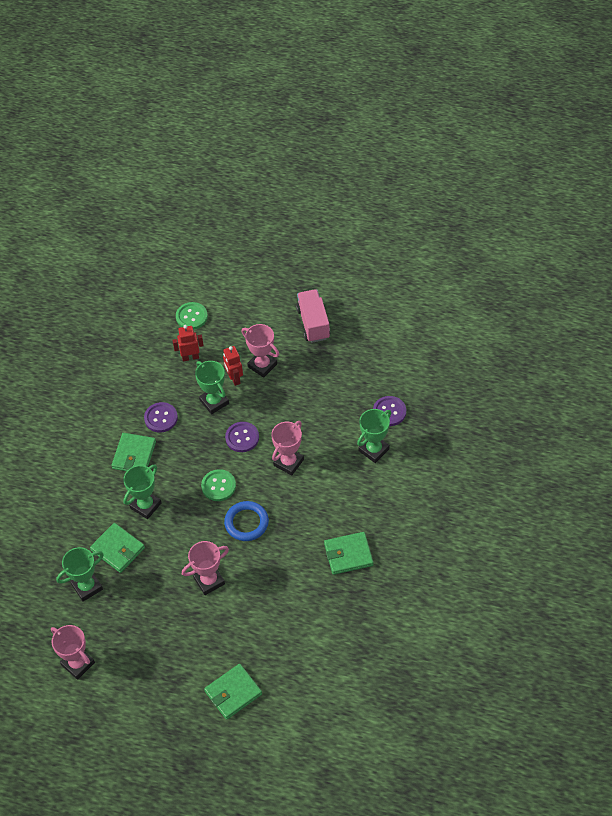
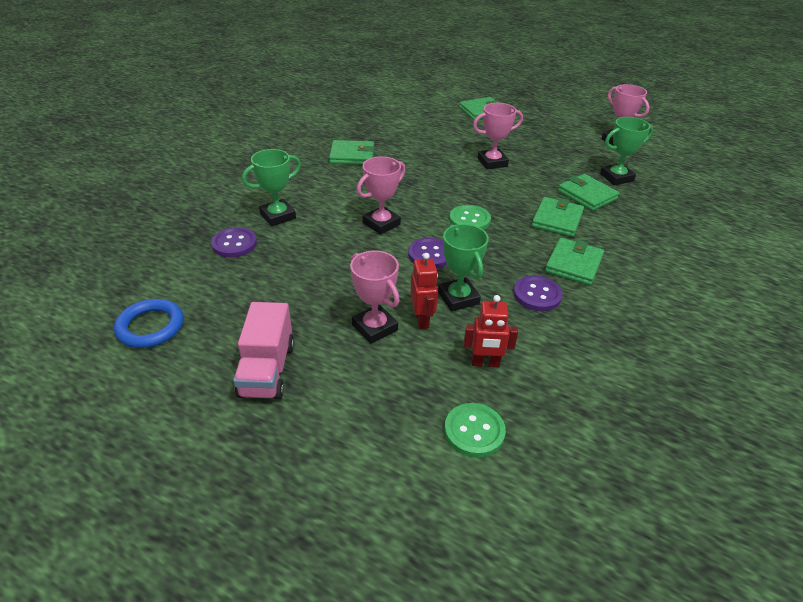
camera: 170 degrees left, 15 degrees down
green trophy [123,465,161,519] -> green wallet [532,197,584,237]
blue ring [224,501,269,541] -> blue ring moved to [114,299,184,348]

